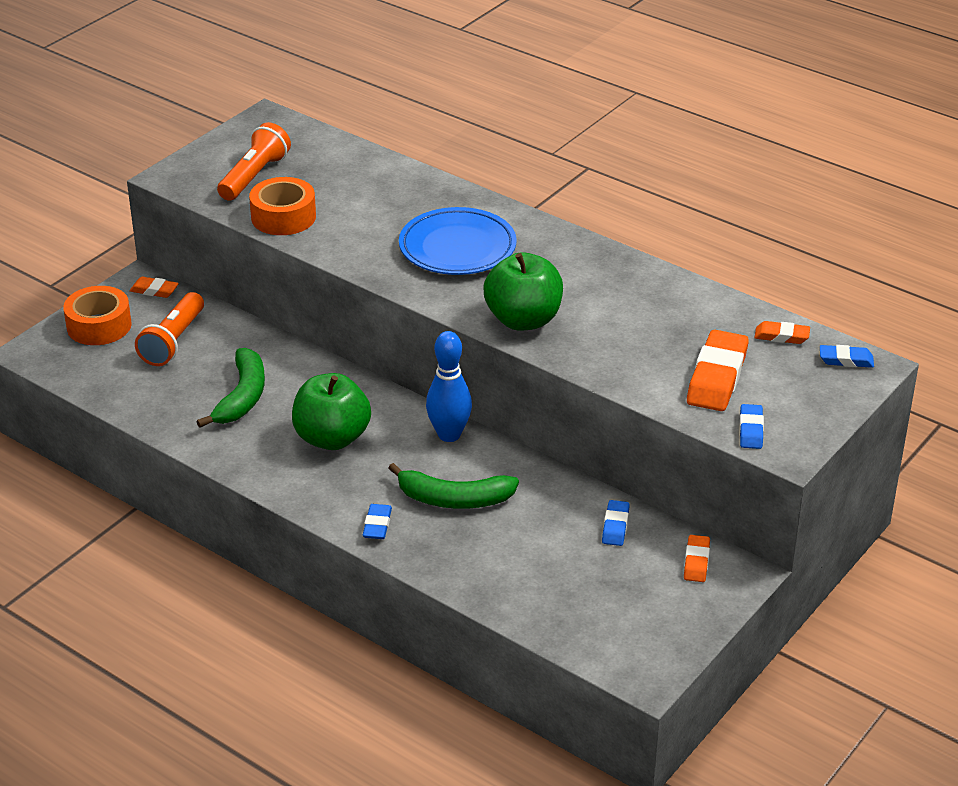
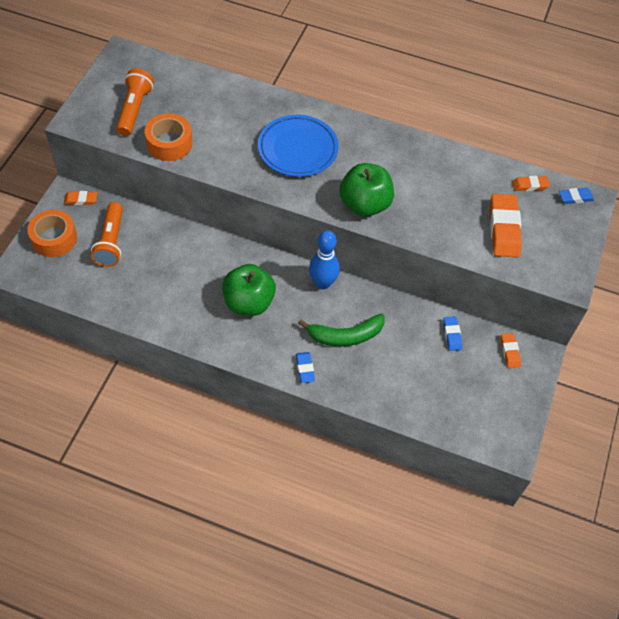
camera: 20 degrees left, 20 degrees up
green banana [196,348,265,428] -> none
blue eraser [739,404,764,449] -> none

